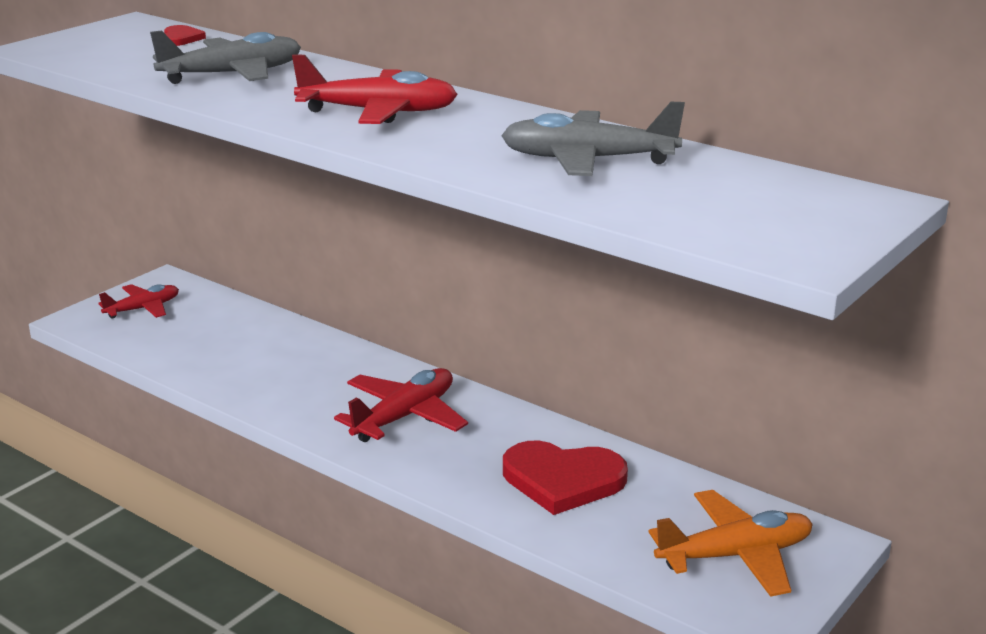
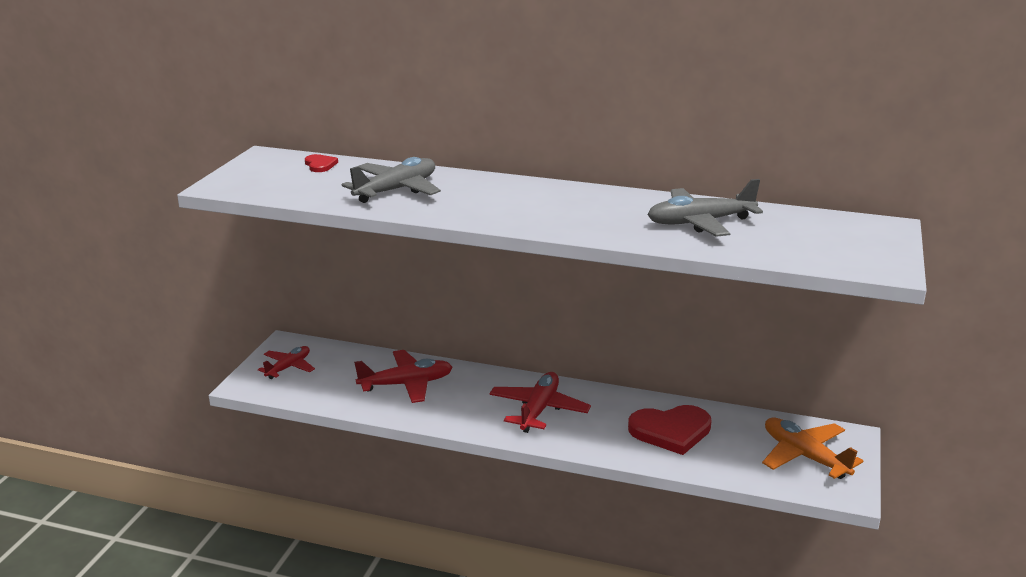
camera: 20 degrees left, 0 degrees up
red plane [292,54,458,124] -> red plane moved to [354,350,452,403]
orange plane [649,490,813,597] -> orange plane turned 90 degrees counterclockwise [762,418,863,479]

